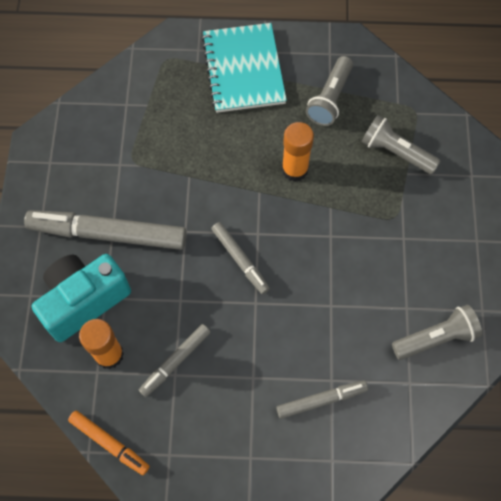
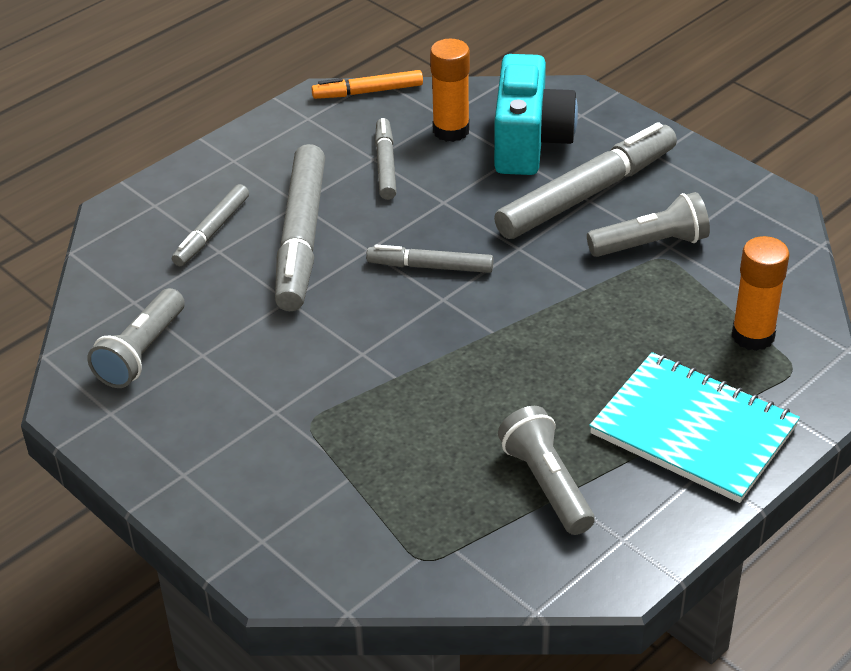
camera: 135 degrees right, 25 degrees down
orange glue stick [282,122,314,182] -> orange glue stick moved to [732,236,790,351]
grey flashlight [361,115,440,174] -> grey flashlight moved to [587,192,710,257]
none -> grey marker [275,144,325,311]

